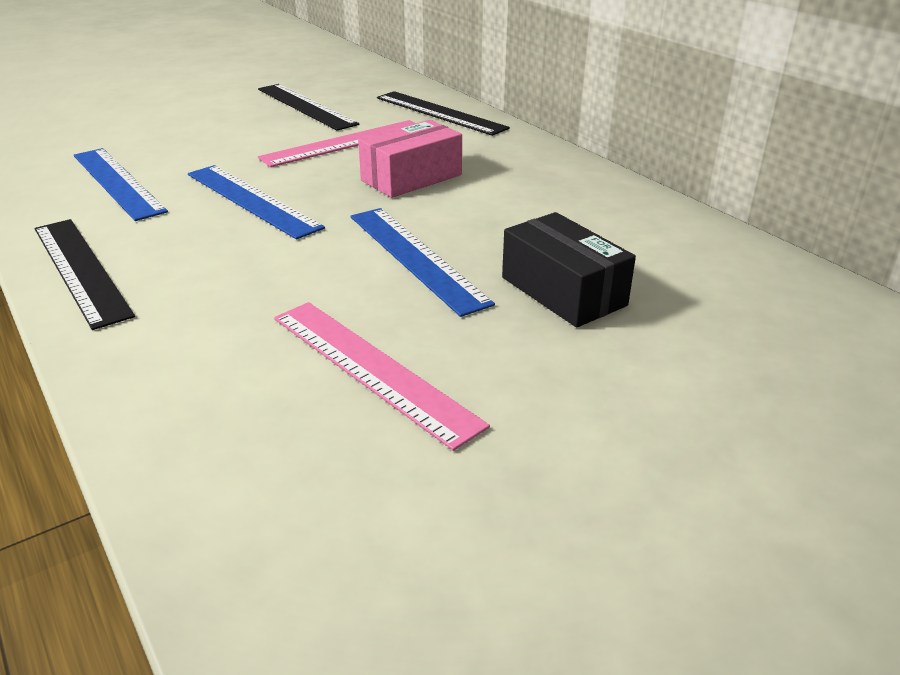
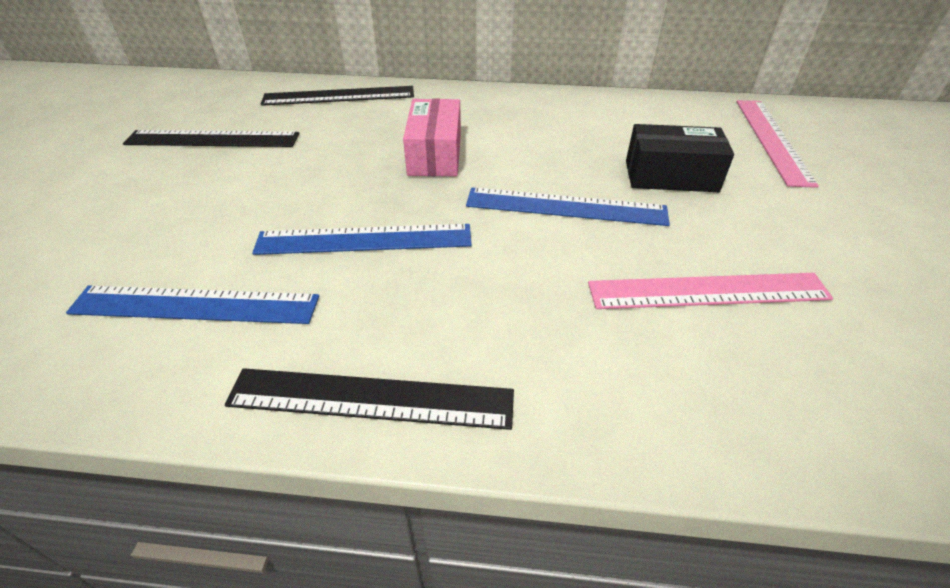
camera: 50 degrees left, 10 degrees up
pink ruler [258,120,415,167] -> pink ruler moved to [736,100,819,188]

